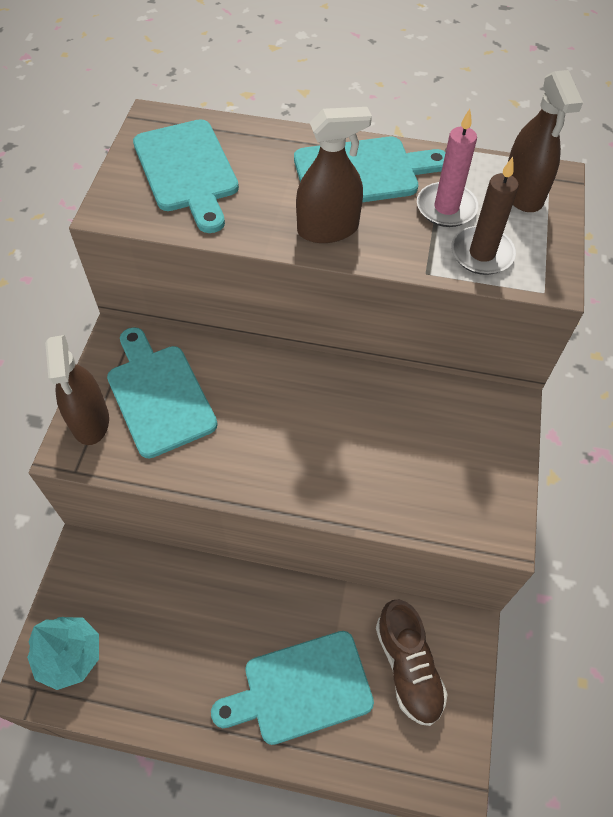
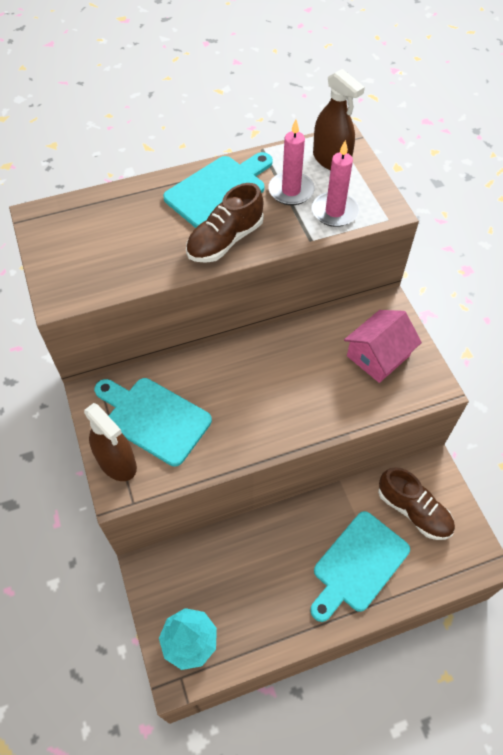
camera: 30 degrees left, 0 degrees up
turquoise cutting board [133,119,239,233] -> none
brown spray bottle [296,107,372,243] -> brown shoe [186,183,264,263]
brown candle [451,157,519,275] -> pink candle [312,140,359,227]
none -> pink house [344,310,422,383]

